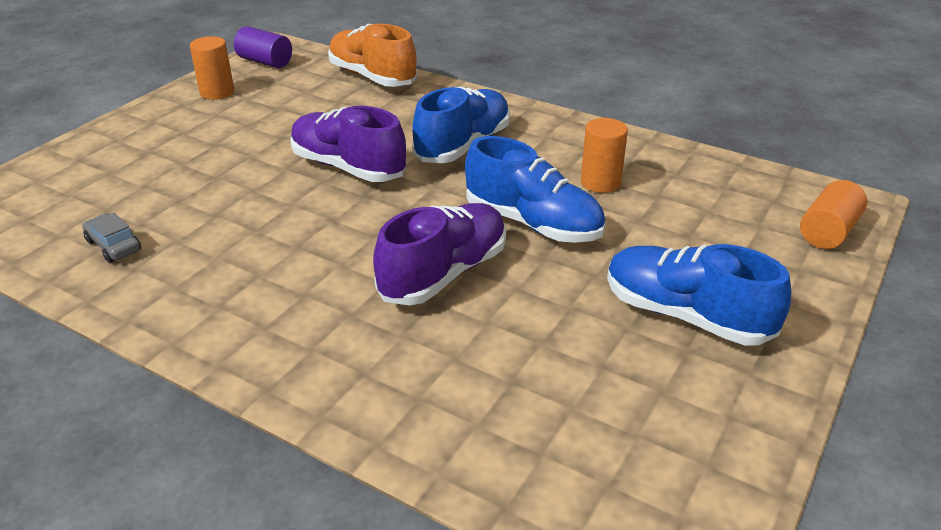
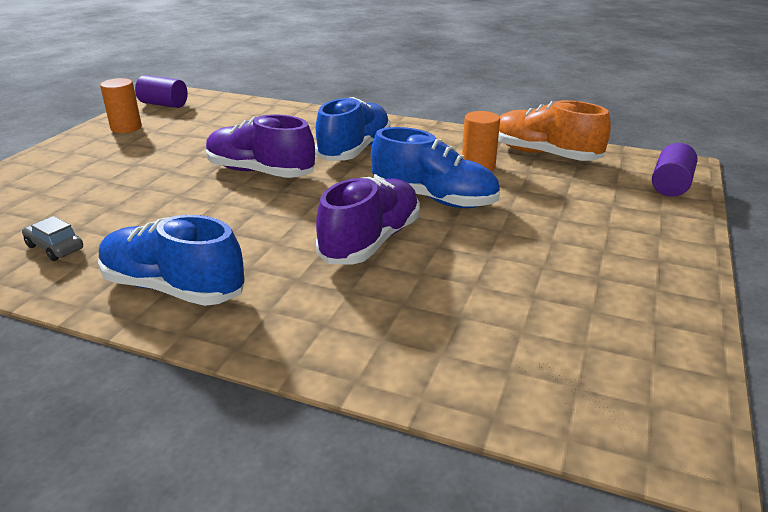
camera: 10 degrees left, 5 degrees down
orange shoe [328,24,418,87] -> orange shoe moved to [498,100,611,161]
blue shoe [607,244,791,346] -> blue shoe moved to [98,215,245,306]
orange cylinder [800,180,867,249] -> purple cylinder [652,143,697,197]

